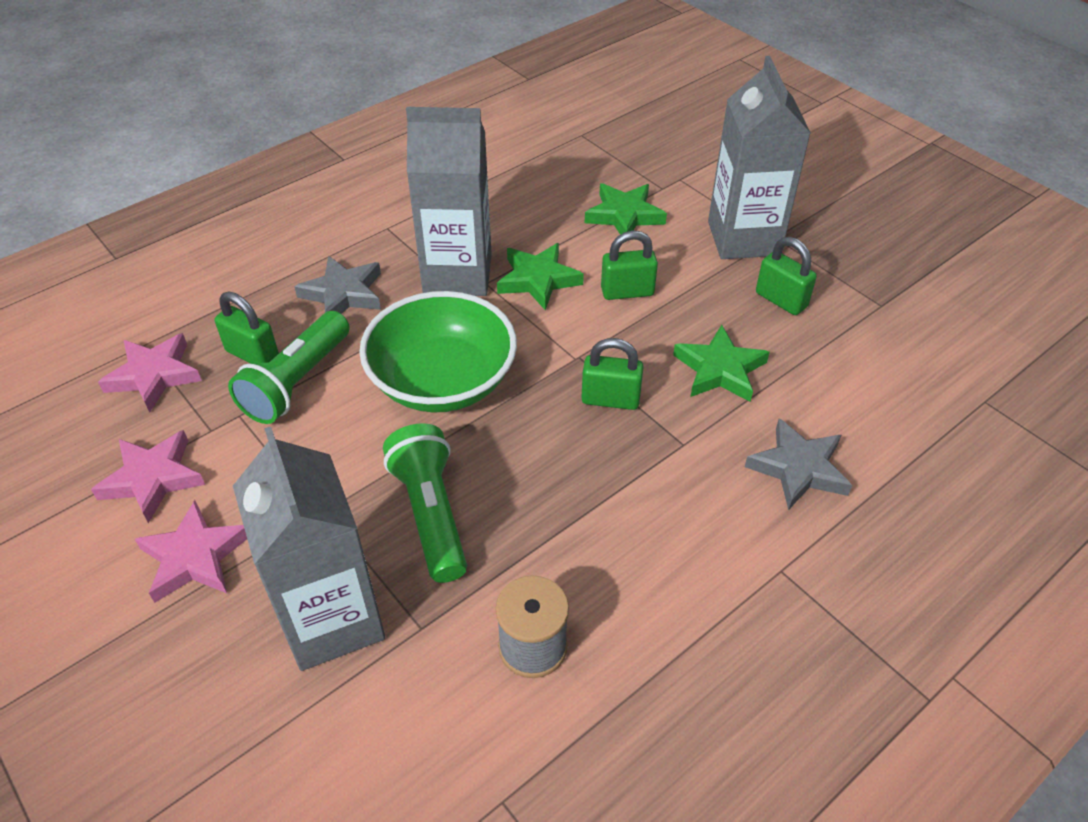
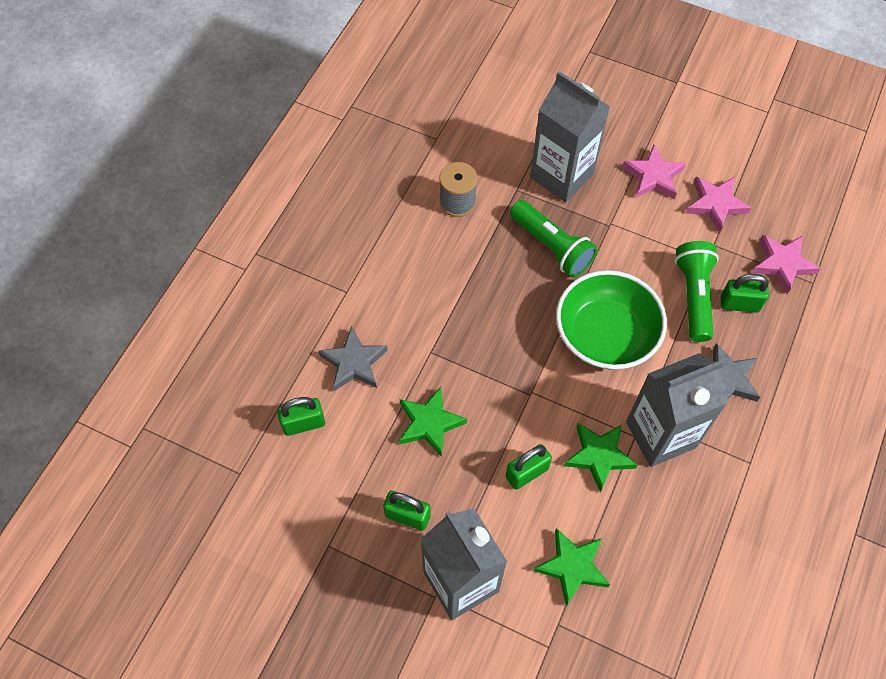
camera: 155 degrees right, 15 degrees up
green padlock [581,338,644,410] -> green padlock moved to [277,397,325,436]

